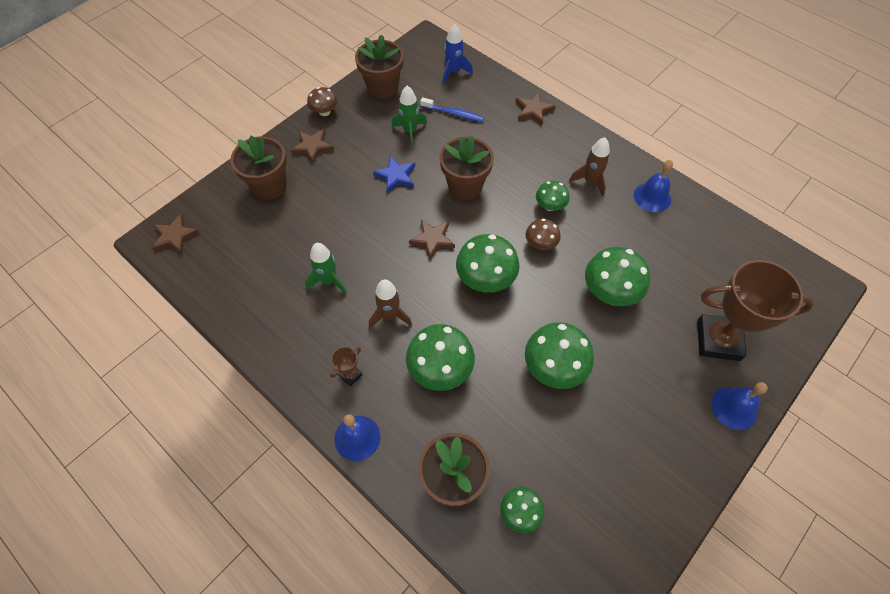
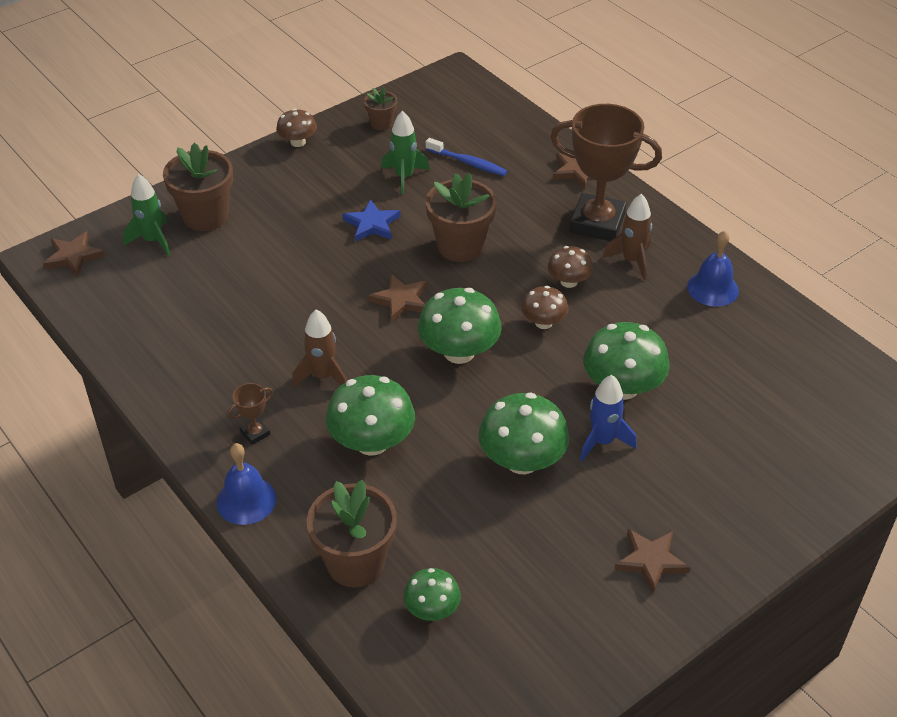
camera: 10 degrees right, 15 degrees down
brown star [291,129,334,164] -> brown star moved to [614,529,691,594]
green rocket [305,243,347,295] -> green rocket moved to [123,174,170,256]
brown flower pot [355,34,404,99] -> brown flower pot [364,87,397,130], size x0.53
blue rocket [442,24,473,84] -> blue rocket moved to [580,375,637,461]
green mushroom [536,181,569,211] -> brown mushroom [548,246,593,288]
brown trophy [697,260,814,361] -> brown trophy moved to [550,104,662,241]
blue bell [711,382,768,430] -> none

